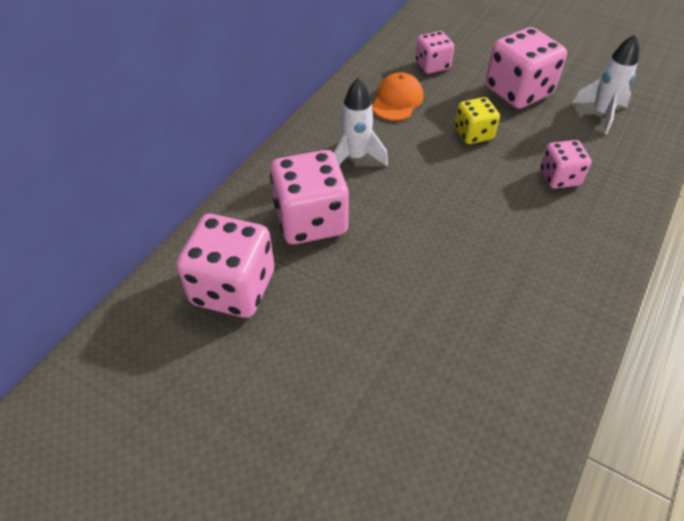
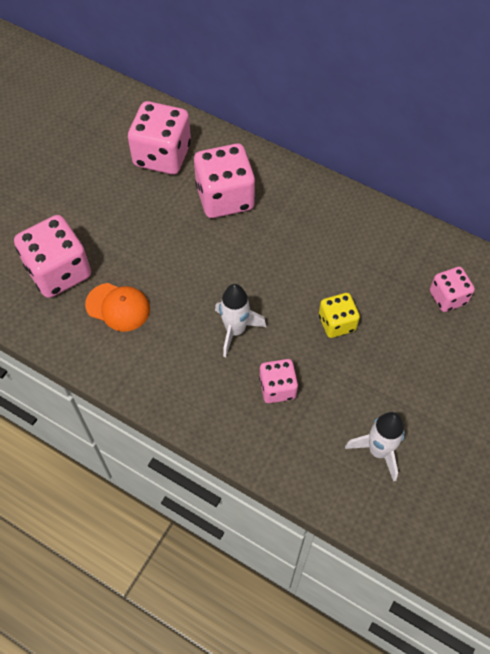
camera: 90 degrees right, 10 degrees up
white rocket [334,77,388,166] -> white rocket moved to [215,284,266,357]
orange cap [372,72,424,121] -> orange cap moved to [85,283,150,331]
pink dice [486,27,567,109] -> pink dice moved to [14,215,91,298]

